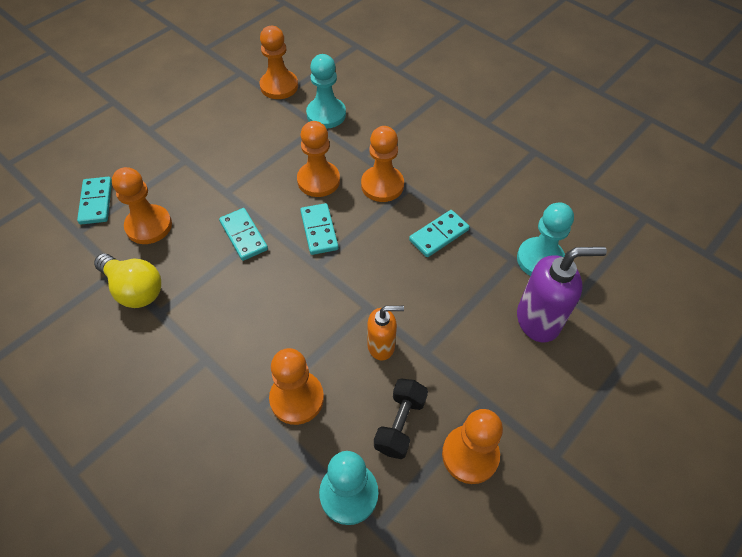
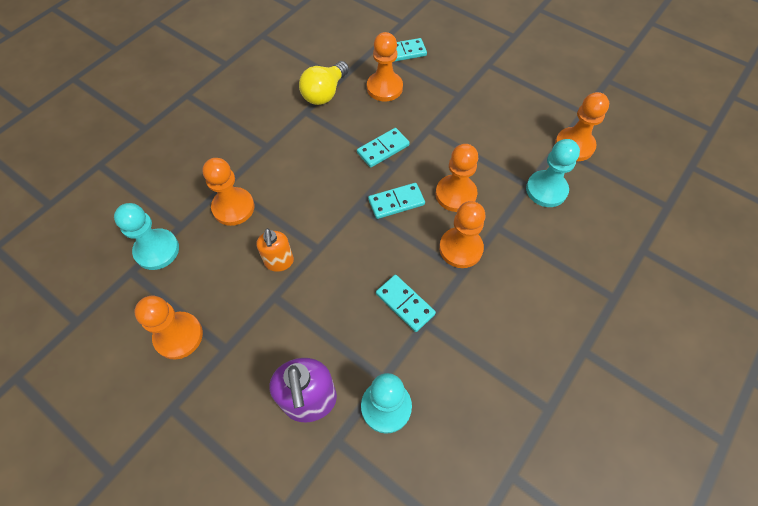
camera: 85 degrees right, 5 degrees up
black dumbbell [374,378,428,459] -> none

